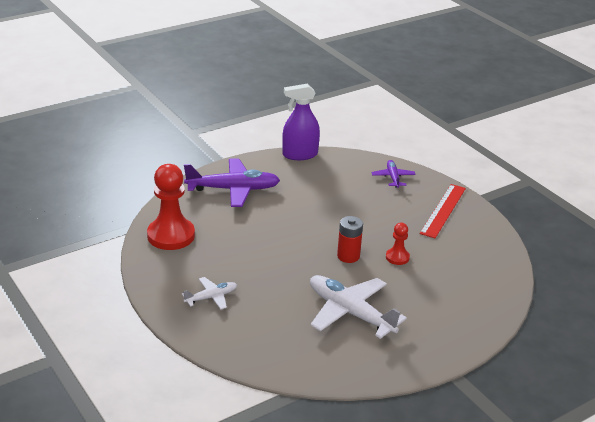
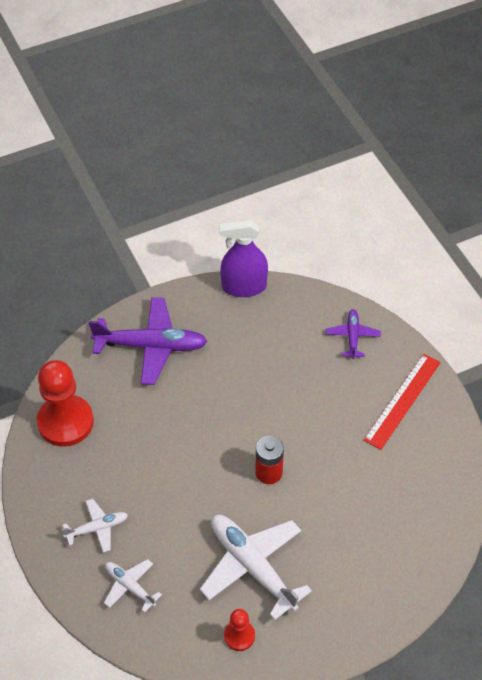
camera: 10 degrees right, 20 degrees up
red pawn [386,223,410,265] -> red pawn moved to [224,609,255,651]
none -> white plane [104,559,162,613]

